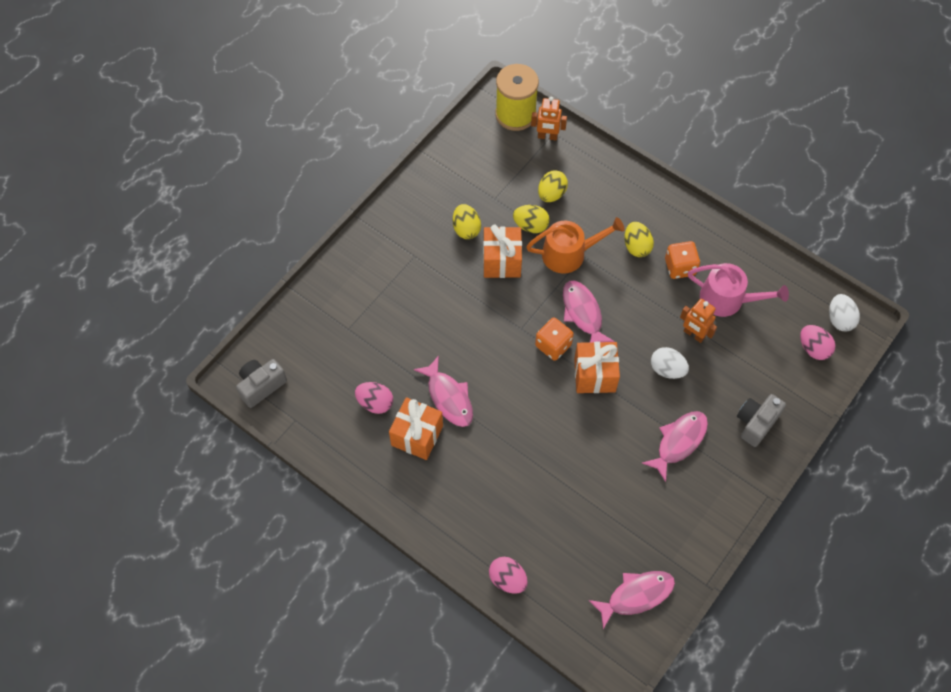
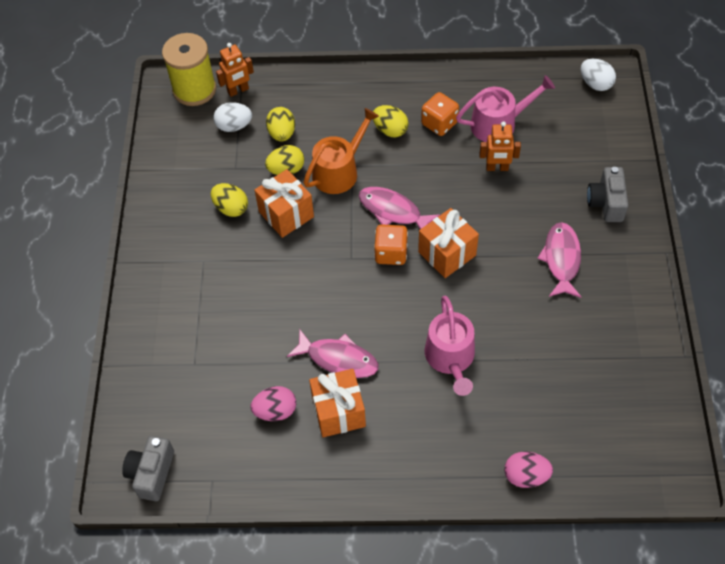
camera: 35 degrees left, 5 degrees down
pink fish [589,571,675,629] -> none
white egg [651,347,689,379] -> white egg moved to [213,102,252,132]
pink egg [800,325,835,360] -> none
none -> pink watering can [425,295,475,396]

